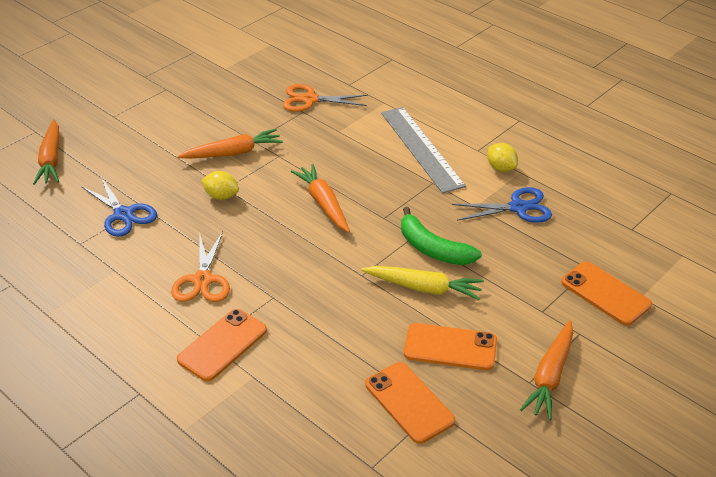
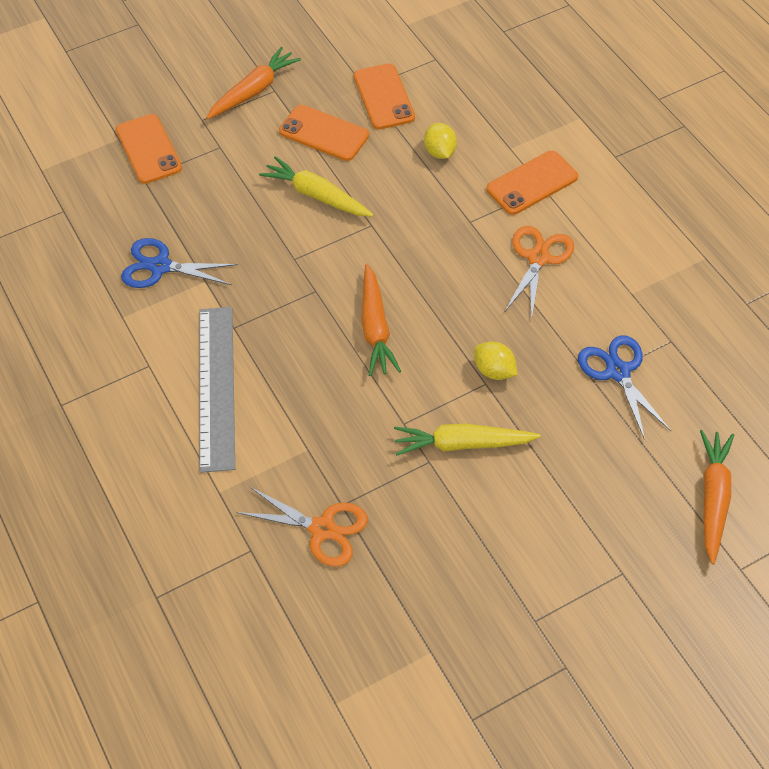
camera: 160 degrees left, 15 degrees up
orange carrot [177,129,283,159] -> yellow carrot [394,424,541,456]
green banana [401,207,482,265] -> none
yellow lemon [487,143,518,172] -> yellow lemon moved to [424,123,457,159]

